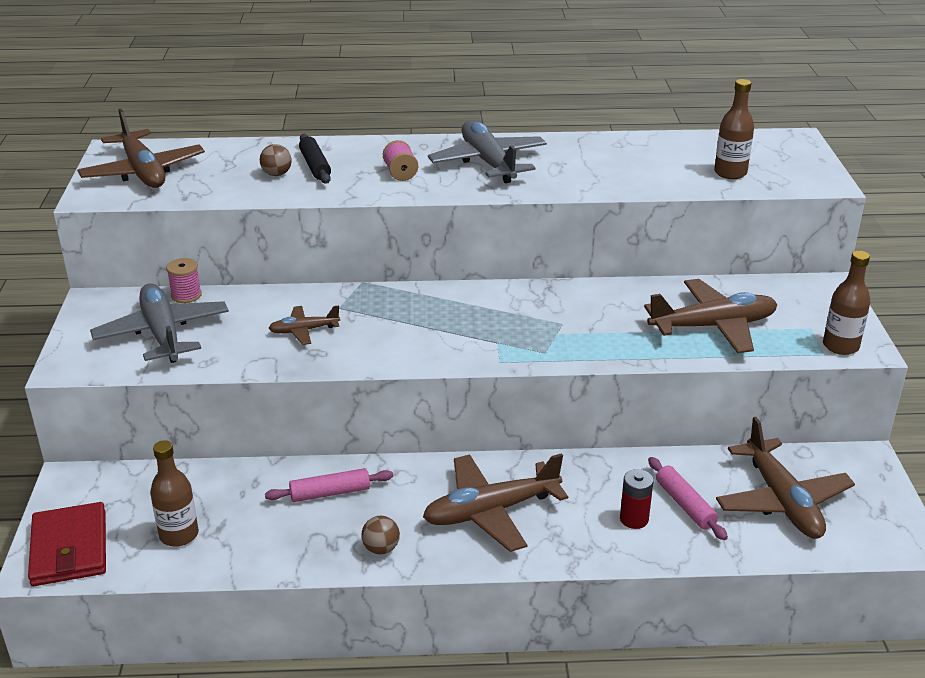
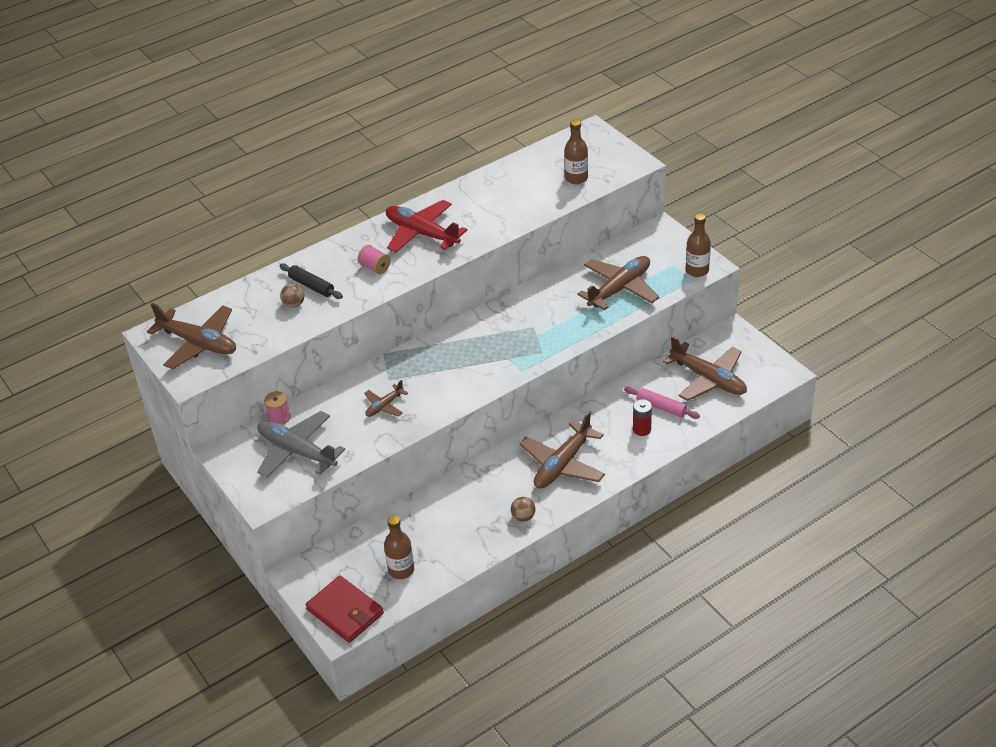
camera: 30 degrees left, 10 degrees up
pink rolling pin [265,468,393,502] -> none
grey plane [428,121,547,184] -> red plane [386,200,467,252]

